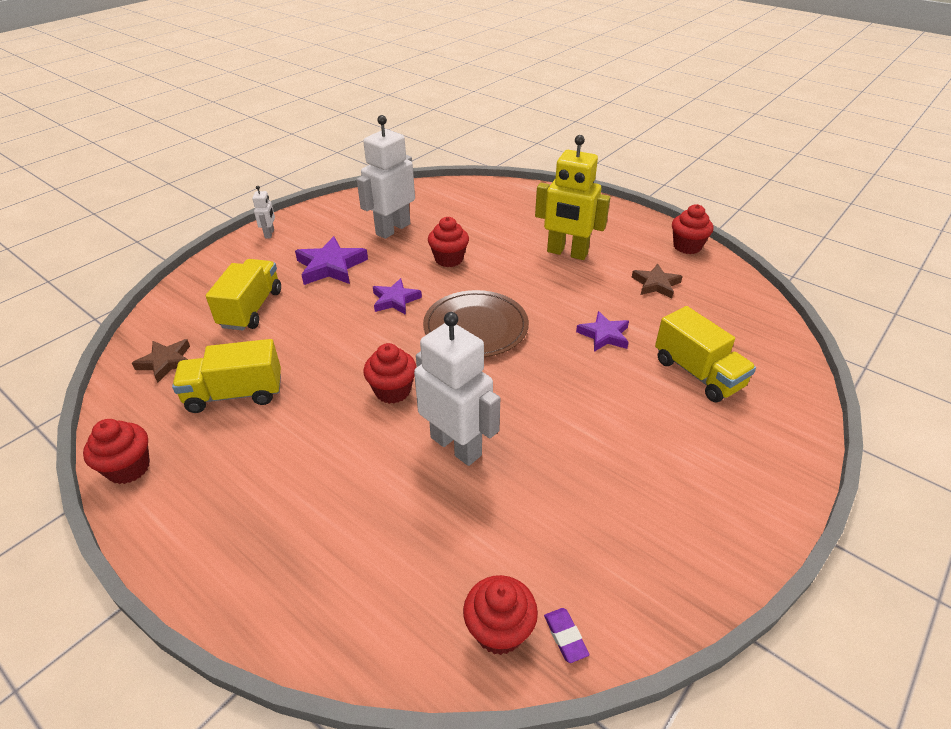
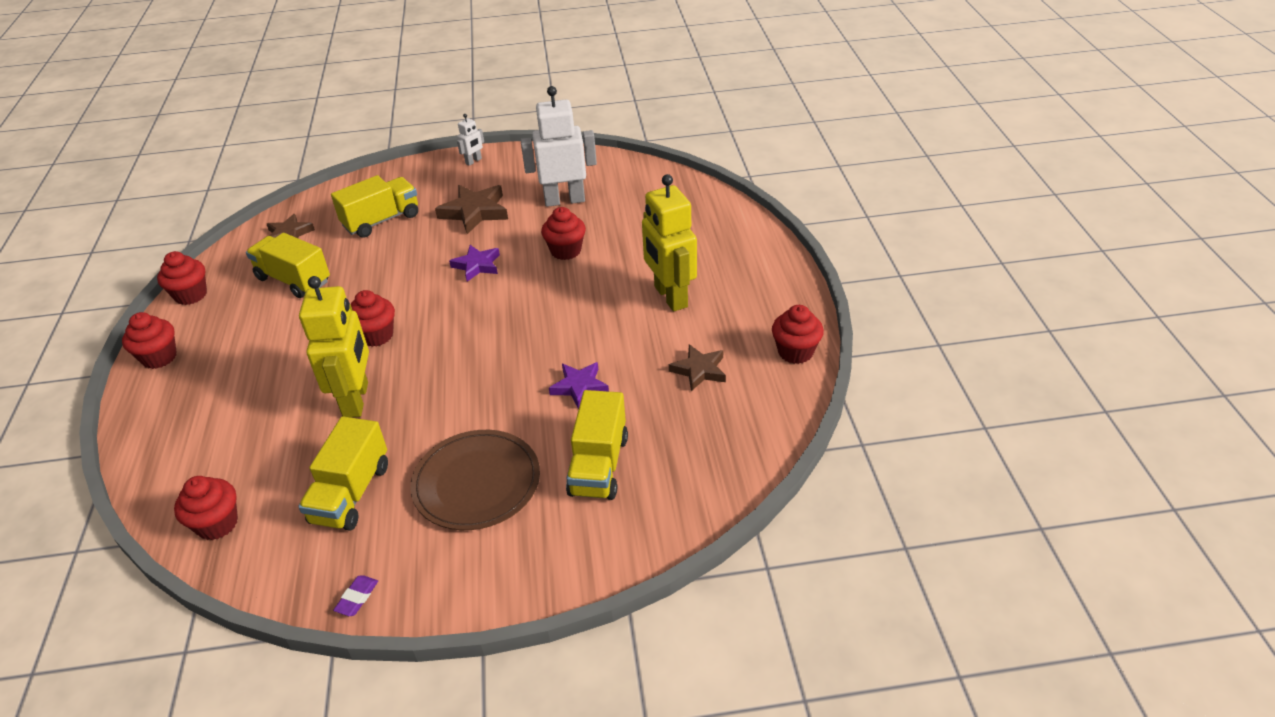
camera: 45 degrees right, 0 degrees up
purple star [295,236,368,285] -> brown star [435,185,508,234]
white robot [414,312,500,466] -> yellow robot [299,276,369,418]
brown plate [423,290,529,357] -> brown plate moved to [410,430,540,530]
purple eraser [544,608,590,663] -> purple eraser moved to [333,575,378,616]
none -> red cupcake [122,312,177,369]
none -> yellow truck [298,417,388,531]

